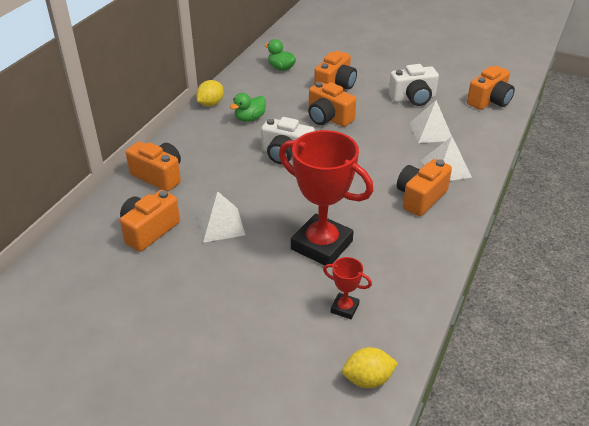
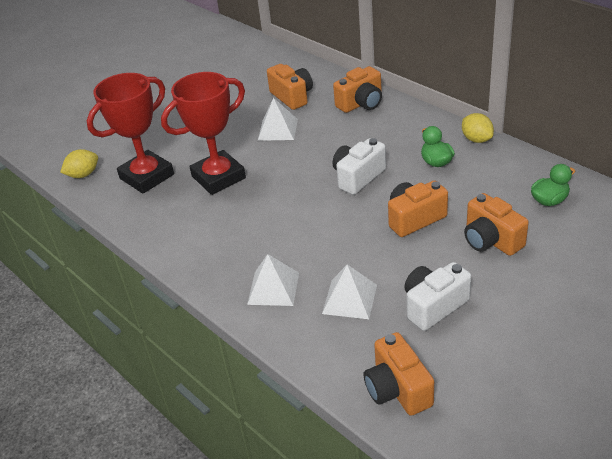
camera: 115 degrees right, 0 degrees up
red trophy [323,257,372,319] -> red trophy [87,73,174,194], size x2.24
yellow lemon [342,347,398,388] -> yellow lemon turned 45 degrees clockwise [60,149,98,178]
white camera [389,64,439,106] -> white camera turned 45 degrees clockwise [404,262,471,331]
orange camera [397,159,452,216] -> none

